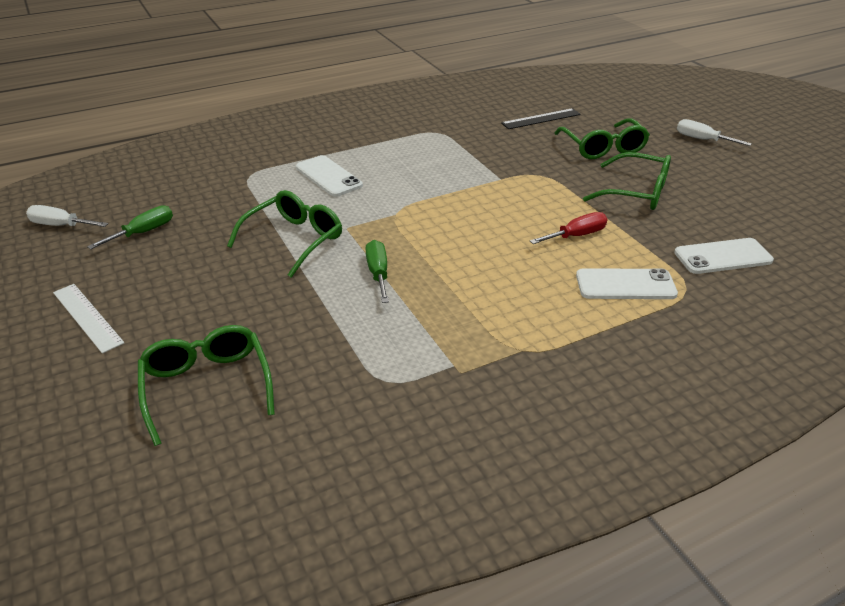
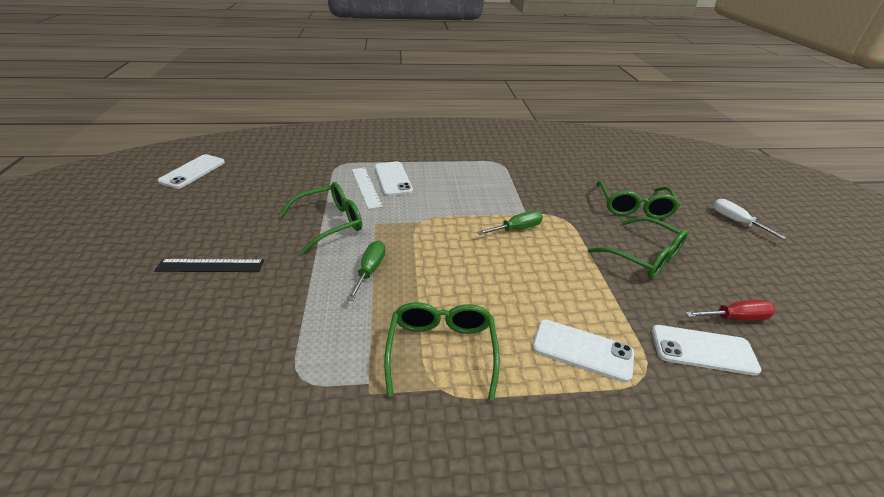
camera: 20 degrees right, 0 degrees up
white screwdriver [26,205,108,227] -> white phone [158,154,225,189]
white ruler [53,284,124,354] -> white ruler moved to [352,168,383,209]
green screwdriver [87,205,173,249] -> green screwdriver moved to [477,210,543,235]
green glasses [138,325,275,446] -> green glasses moved to [384,302,500,401]
black ruler [501,108,581,129] -> black ruler moved to [154,259,264,272]
red screwdriver [530,212,607,244] -> red screwdriver moved to [685,300,776,321]

